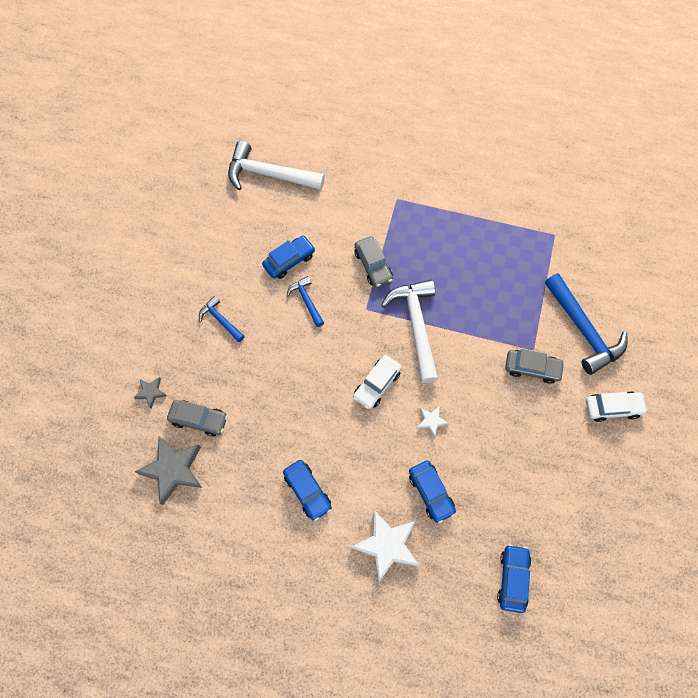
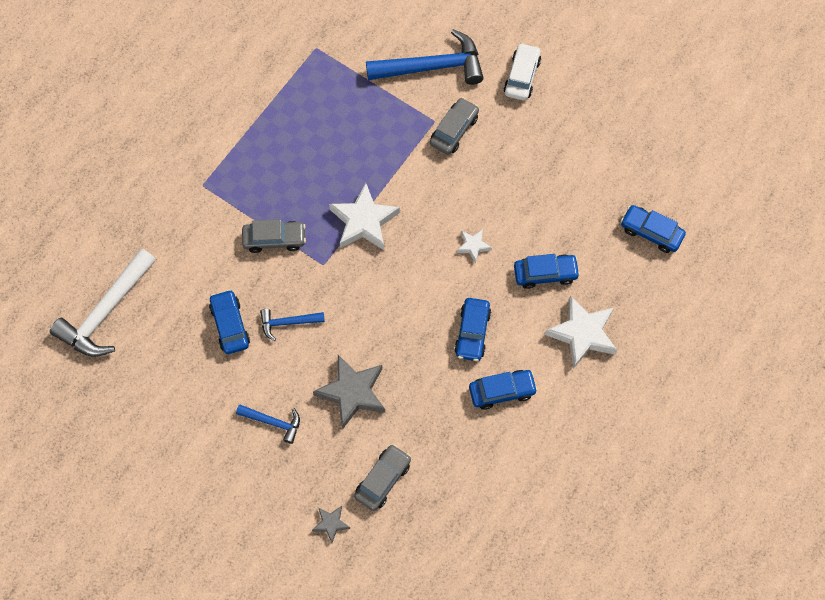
camera: 70 degrees left, 0 degrees up
grey star [135,437,202,505] -> grey star moved to [313,355,385,429]
blue hammer [199,296,245,342] -> blue hammer turned 135 degrees counterclockwise [236,404,300,444]
white car [353,355,402,409] -> none
white hammer [381,279,439,383] -> white star [329,183,400,250]
none -> blue car [454,298,491,361]

